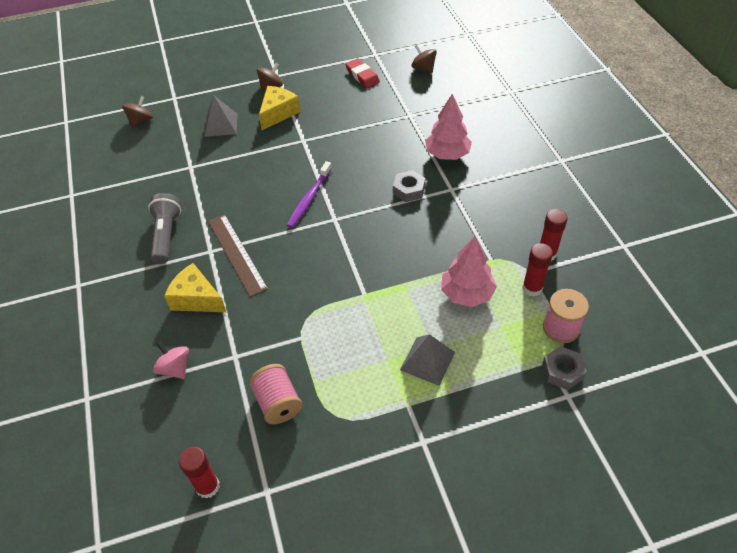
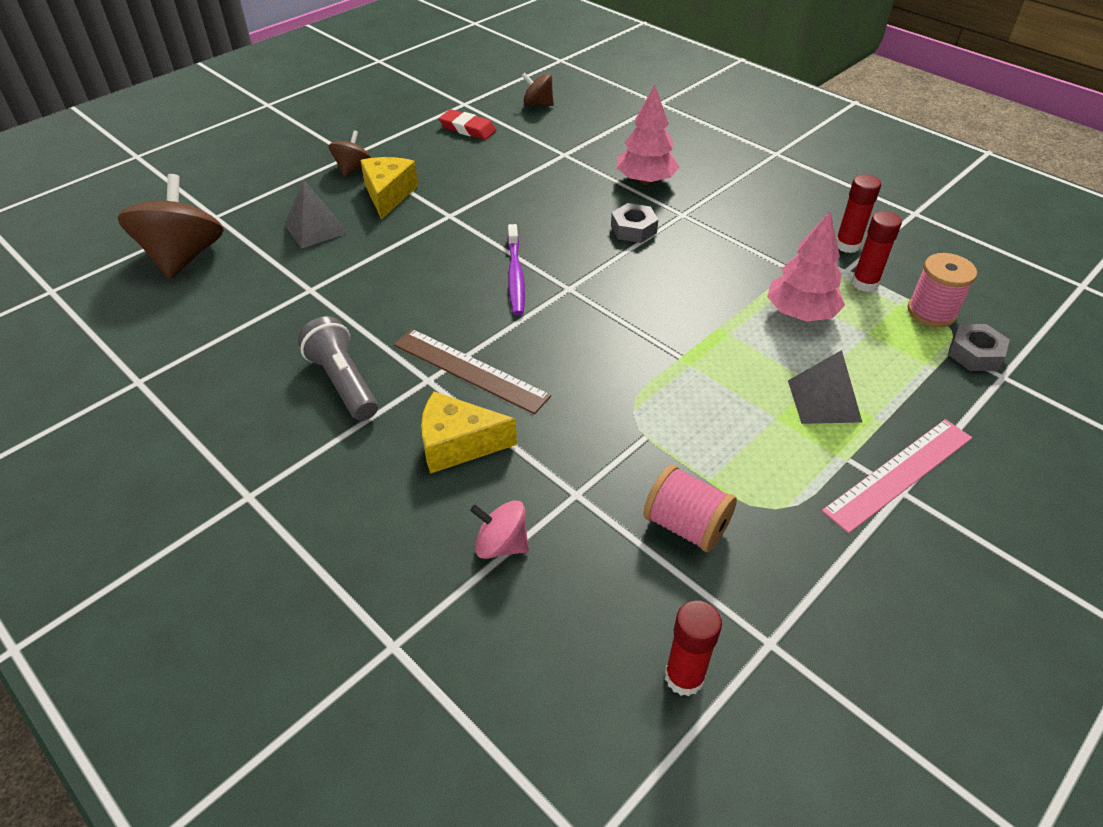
camera: 30 degrees left, 5 degrees down
brown spinning top [122,96,153,128] -> brown spinning top [117,174,224,279], size x1.92
none -> pink ruler [822,419,972,534]

